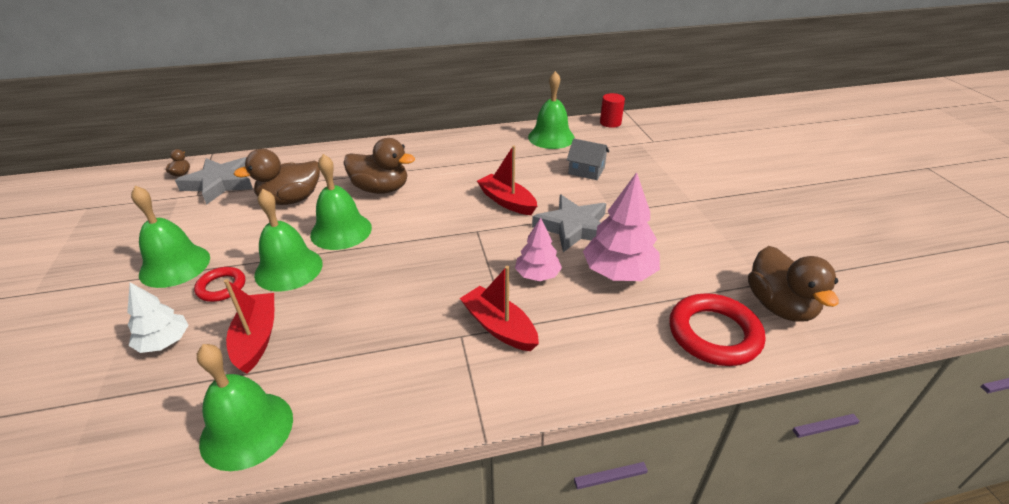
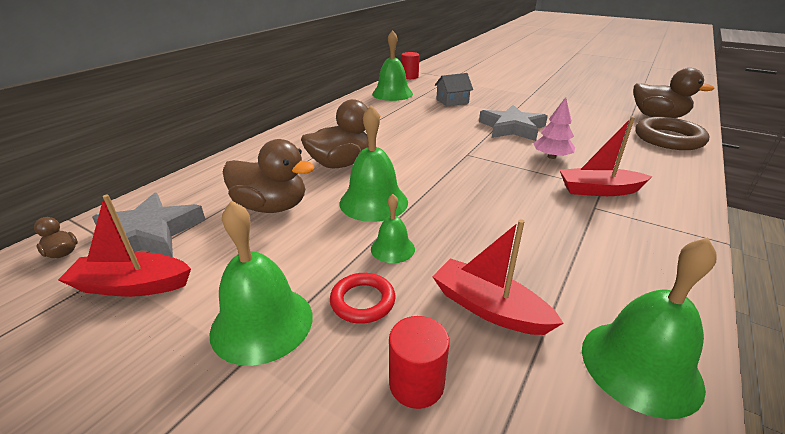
camera: 45 degrees left, 5 degrees down
white tree [127,282,189,353] -> red cylinder [389,316,449,409]
brown duck [234,149,320,205] -> brown duck turned 90 degrees counterclockwise [223,139,315,213]
green bell [254,189,323,291] -> green bell [371,194,415,263], size x0.55
red boat [477,145,537,215] -> red boat moved to [58,195,191,297]
pink tree [583,172,660,281] -> none
red ring [669,293,765,366] -> brown ring [635,117,709,150]

